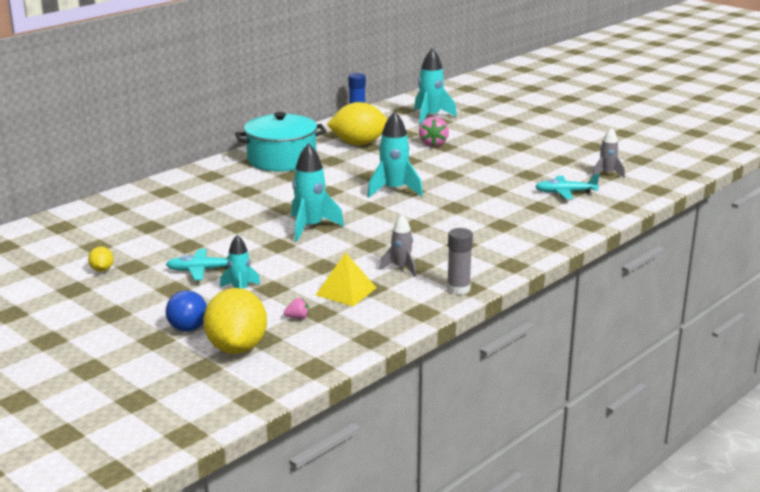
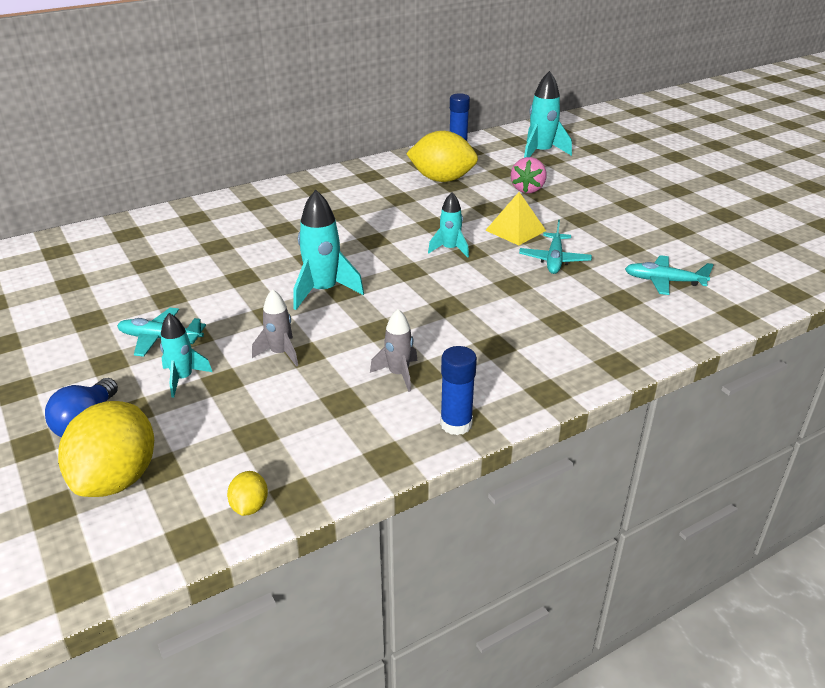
camera: 15 degrees right, 10 degrees up
yellow lemon [88,246,113,272] -> yellow lemon moved to [227,471,268,516]
turquoise pot [235,112,326,172] -> none
pink strawberry [284,298,309,319] -> none
yellow pyramid [316,252,377,306] -> yellow pyramid moved to [485,192,546,246]
turquoise rocket [367,111,423,198] -> turquoise rocket [428,192,469,258], size x0.62
grey glue stick [447,228,473,295] -> blue glue stick [440,346,477,435]
grey rocket [592,127,625,178] -> grey rocket moved to [252,289,298,367]
none -> turquoise plane [519,220,592,274]

